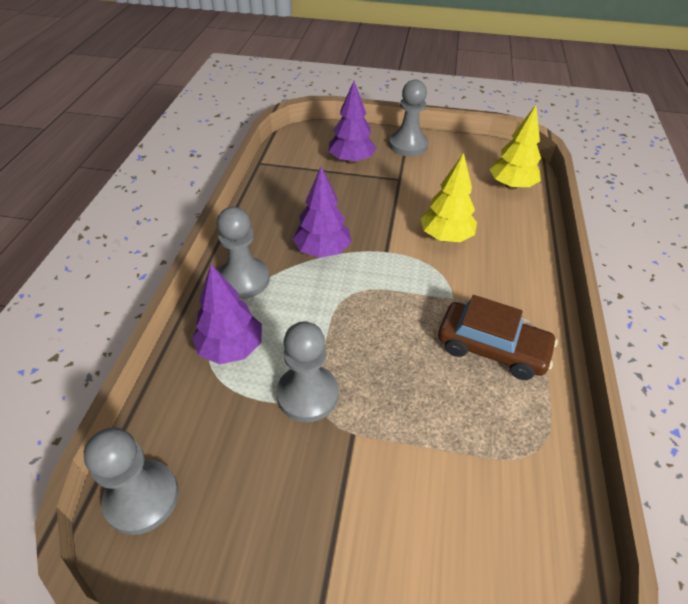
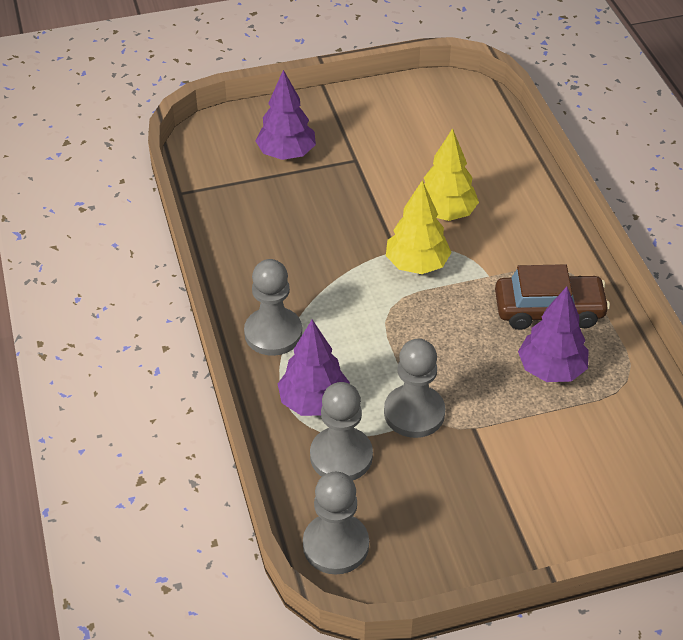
camera: 25 degrees left, 0 degrees up
purple tree [293,166,351,258] -> purple tree moved to [518,287,588,382]
grey pawn [389,80,428,156] -> grey pawn moved to [310,382,373,480]
yellow tree [489,105,541,190] -> yellow tree moved to [386,180,452,274]

